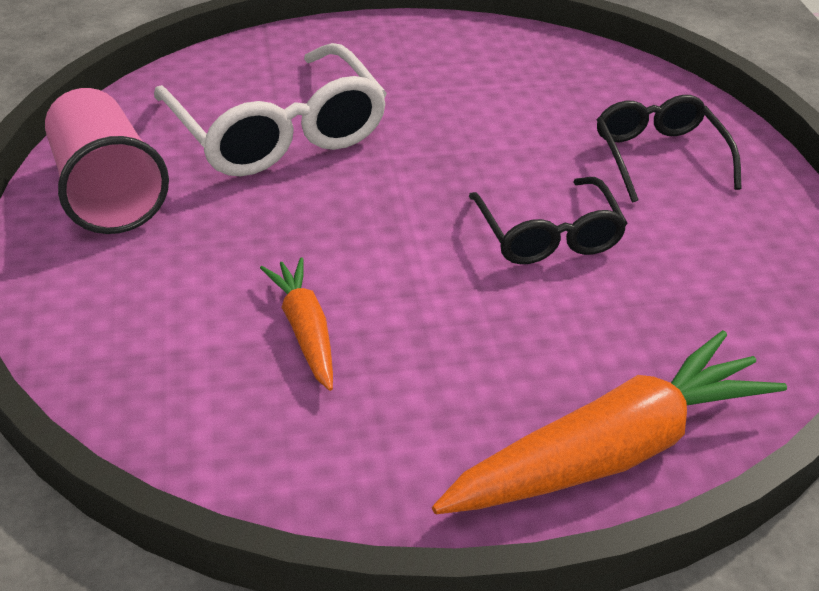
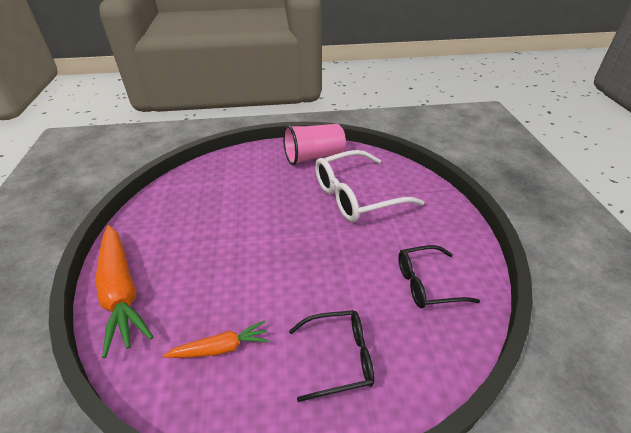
camera: 95 degrees right, 0 degrees up
orange carrot [260,257,333,391] -> orange carrot moved to [163,321,269,358]
black glasses [469,177,628,264] -> black glasses moved to [398,245,480,308]

